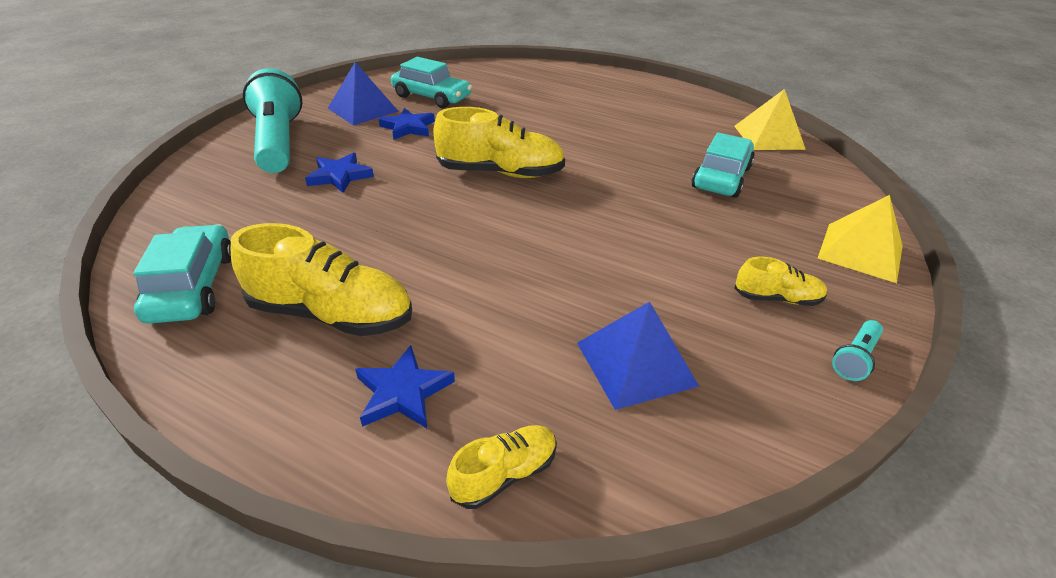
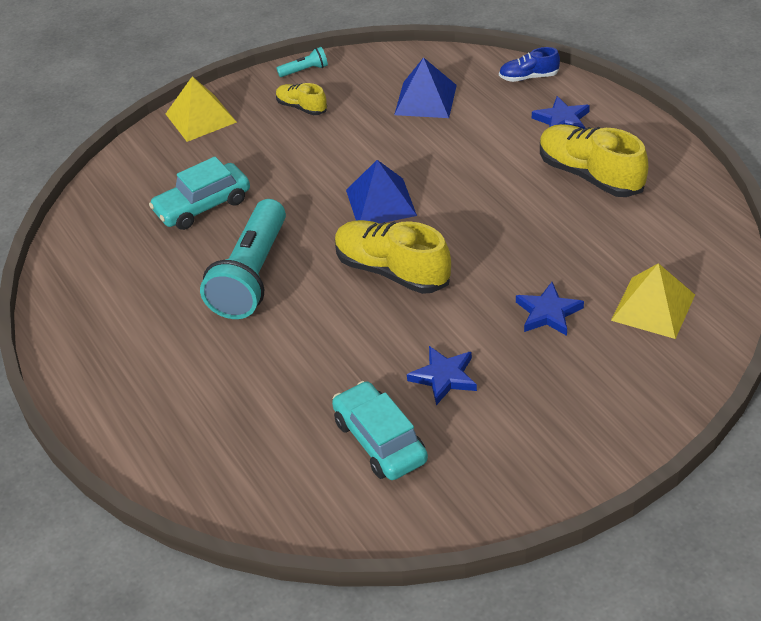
camera: 145 degrees left, 5 degrees up
turquoise car [133,224,231,324] -> none
turquoise flashlight [243,68,303,173] -> turquoise flashlight moved to [200,199,286,319]
blue pyramid [328,62,399,125] -> blue pyramid moved to [346,160,417,224]
yellow shoe [446,425,557,509] -> blue shoe [499,47,560,82]
yellow pyramid [734,89,806,150] -> yellow pyramid moved to [611,263,695,339]

